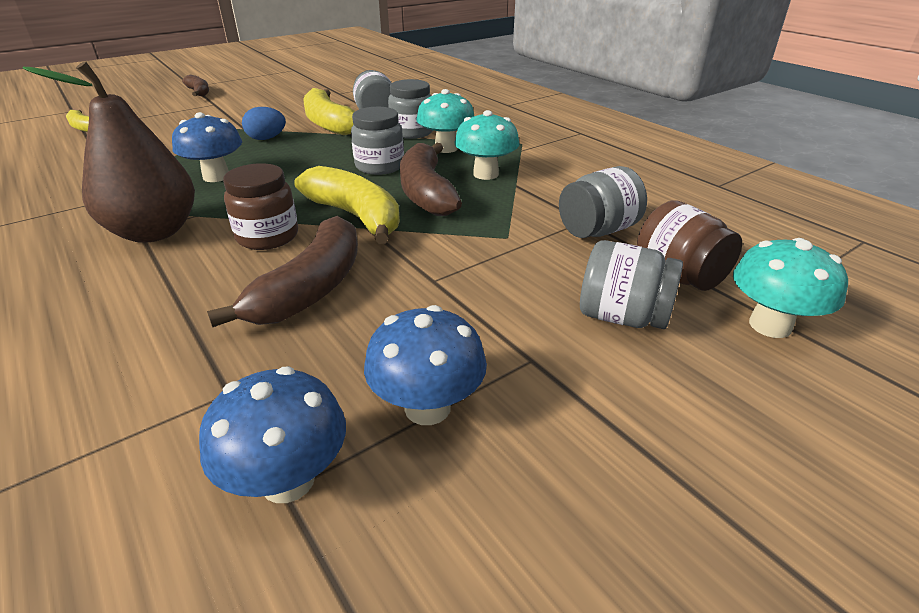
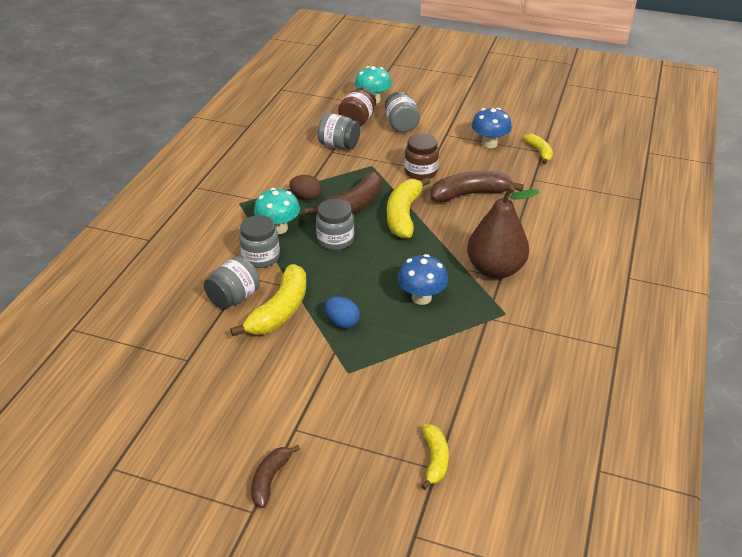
camera: 125 degrees left, 5 degrees up
blue mushroom [199,366,346,503] -> yellow banana [523,134,553,164]
brown jar [223,163,298,250] -> brown jar moved to [404,134,439,180]
turquoise mushroom [454,110,520,180] -> brown egg [289,175,321,200]

